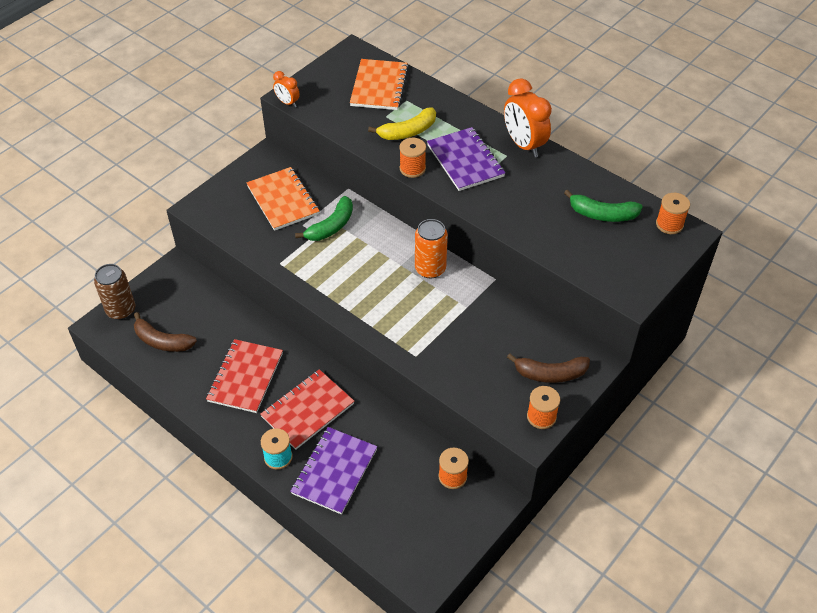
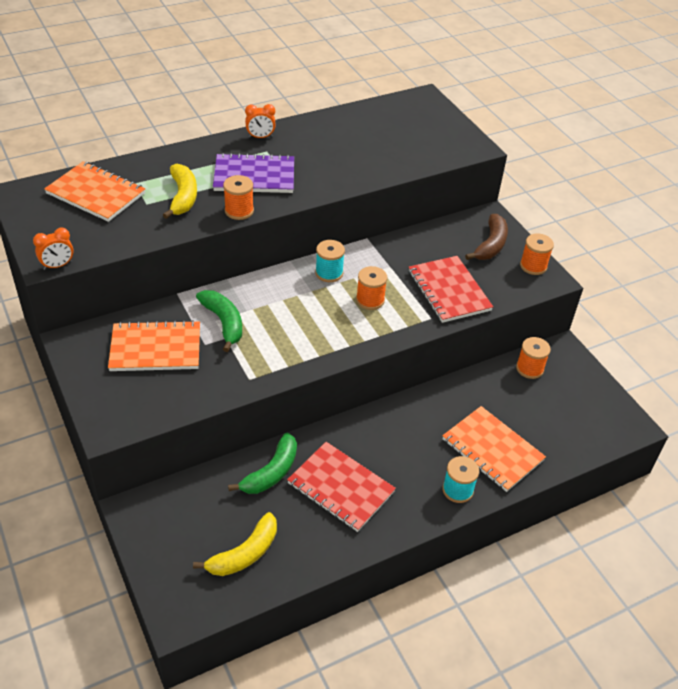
camera: 70 degrees left, 5 degrees down
brown can [94,264,135,320] -> none
brown banana [134,312,197,352] -> yellow banana [193,512,277,576]
red notebook [260,369,354,450] -> red notebook moved to [409,256,493,323]
purple notebook [290,427,378,515] -> orange notebook [442,406,546,492]
orange can [415,219,448,278] -> turquoise spool [315,240,345,282]
orange clock [504,78,552,157] -> orange clock [245,104,276,138], size x0.52
green banana [564,190,643,222] -> green banana moved to [228,433,297,494]
orange spool [656,193,690,234] -> orange spool moved to [356,266,387,310]

